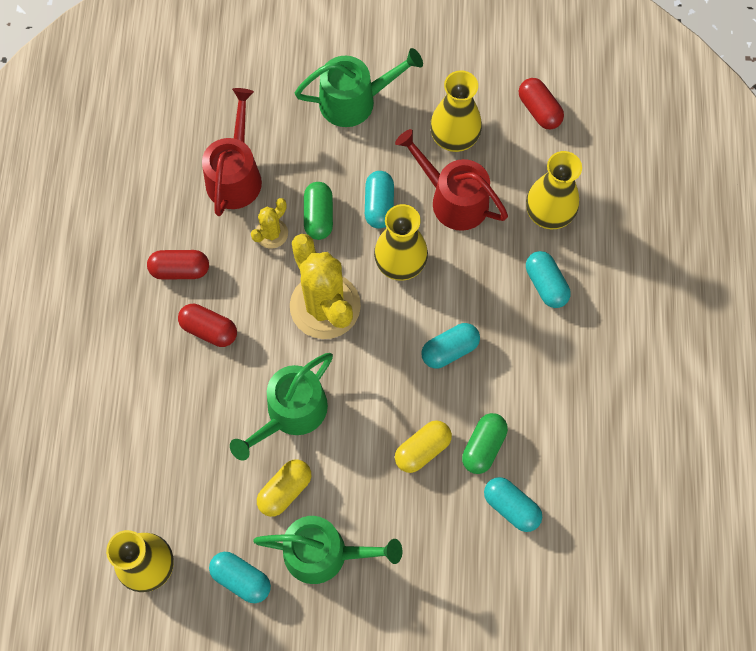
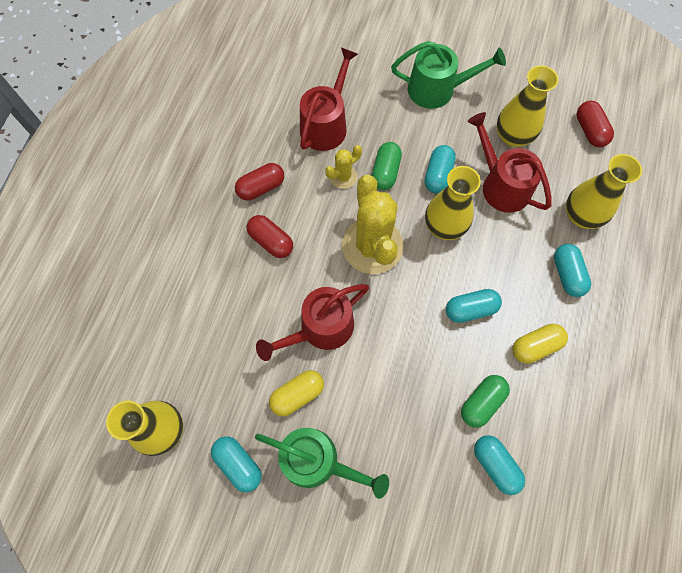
camera: 15 degrees right, 0 degrees up
red capsule [147,250,209,280] -> red capsule turned 45 degrees counterclockwise [235,163,284,201]
green watering can [230,353,333,460] -> red watering can [256,284,369,361]
yellow capsule [395,420,452,473] -> yellow capsule moved to [512,324,568,364]

